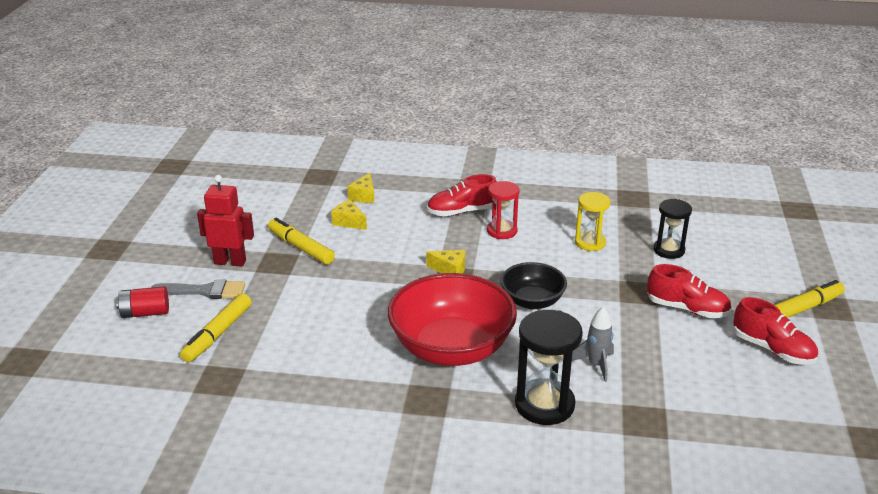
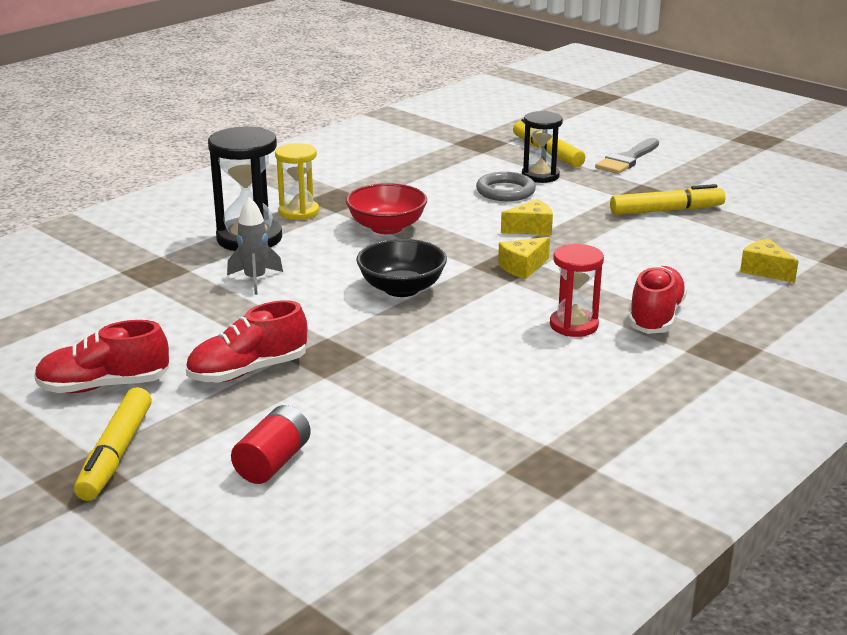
camera: 125 degrees right, 5 degrees down
red battery [116,286,169,318] -> red battery moved to [231,405,311,484]
red robot [197,175,254,267] -> none
yellow cheese [331,200,367,230] -> yellow cheese moved to [501,199,553,235]
red bowl [388,273,517,366] -> red bowl [346,183,427,234], size x0.56
yellow hourglass [575,192,611,251] -> yellow hourglass moved to [275,143,319,220]
black hourglass [653,199,692,259] -> black hourglass moved to [522,111,563,183]
none -> grey ring [476,172,536,201]

